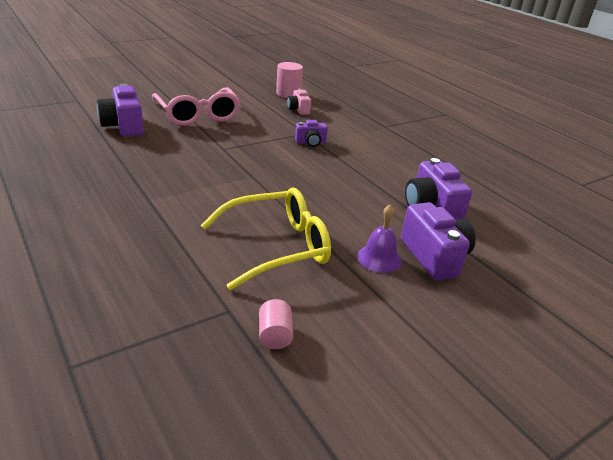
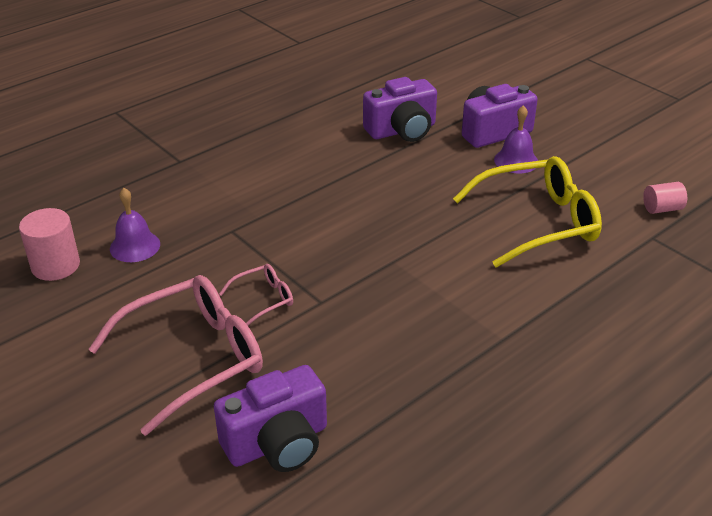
camera: 95 degrees left, 5 degrees up
yellow glasses [201,187,331,290] -> yellow glasses turned 105 degrees clockwise [453,156,602,268]
pink camera [287,89,311,115] -> purple bell [110,188,160,262]
purple camera [295,120,328,147] -> none
none -> pink glasses [219,264,293,326]

